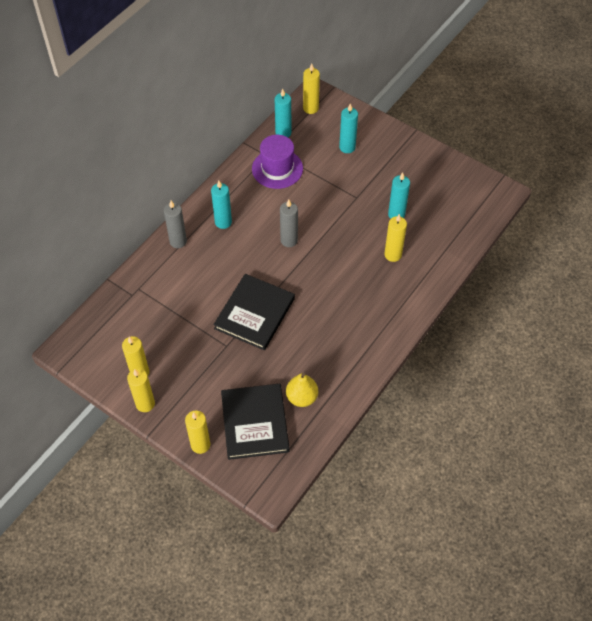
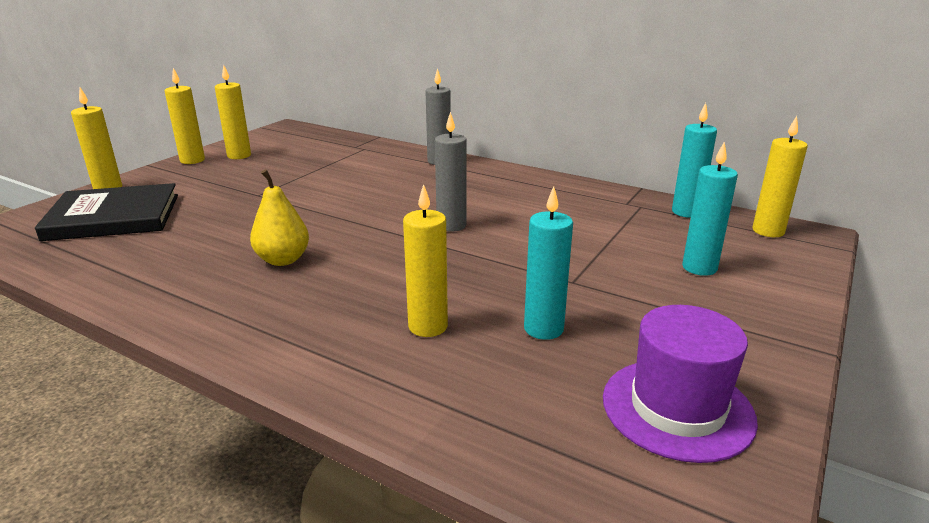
camera: 85 degrees right, 30 degrees down
turquoise candle [211,181,232,229] -> none
black book [213,274,295,350] -> none
purple hat [252,135,303,189] -> purple hat moved to [603,305,758,463]
yellow pear [286,373,318,407] -> yellow pear moved to [250,169,309,266]

